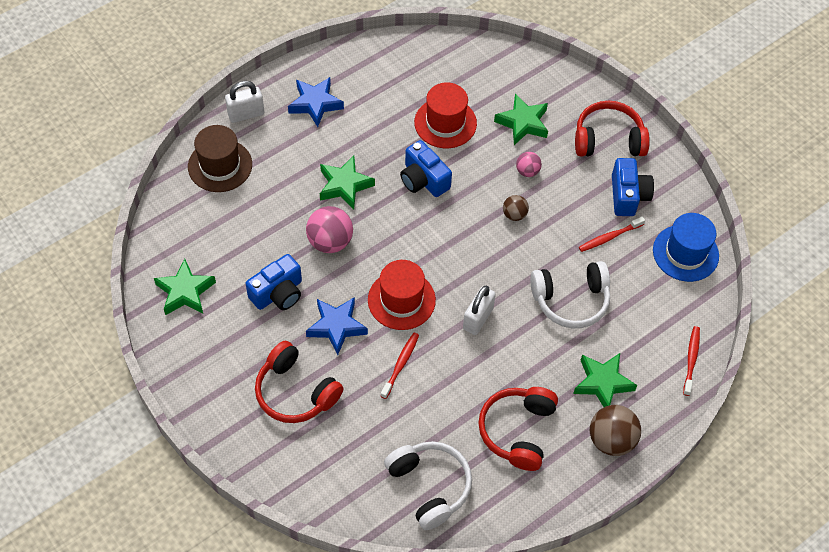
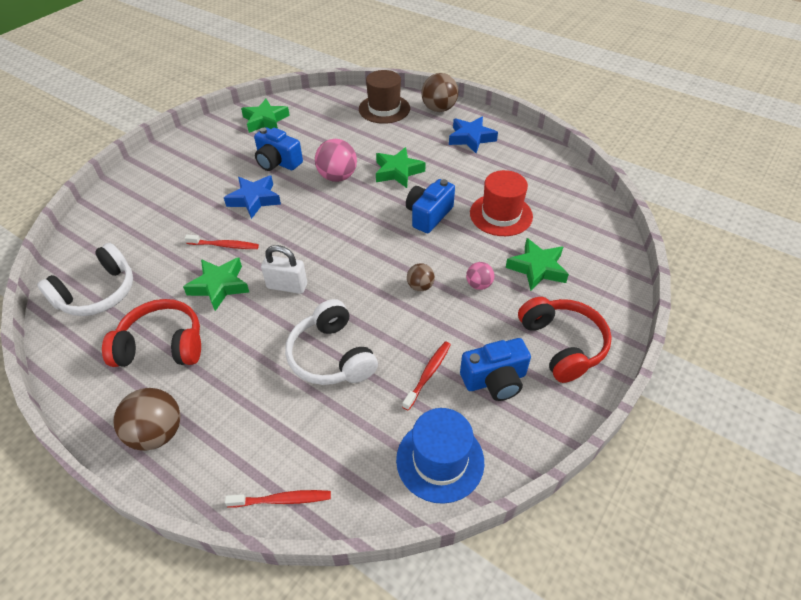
camera: 75 degrees right, 10 degrees down
white padlock [225,81,264,123] -> brown ball [421,73,458,112]
red headphones [255,341,344,423] -> none
red hat [368,260,436,330] -> none
green star [573,353,637,407] -> green star moved to [183,257,249,311]
red toothbrush [579,216,645,252] -> red toothbrush turned 75 degrees clockwise [402,341,451,410]

